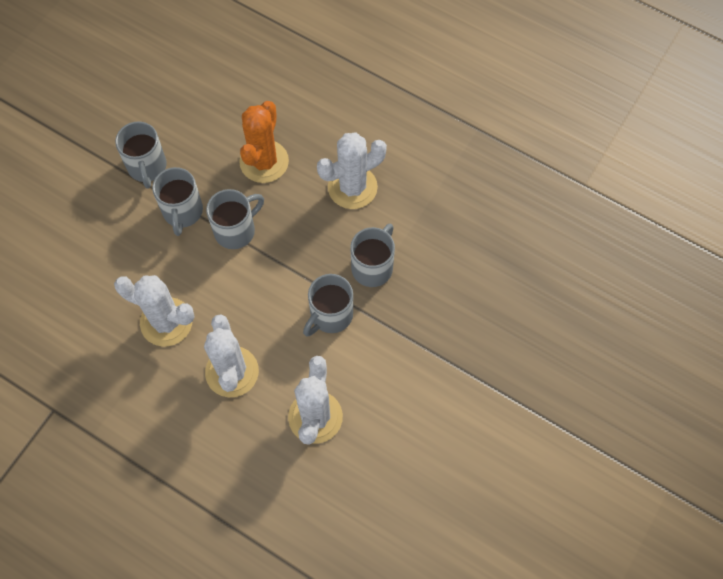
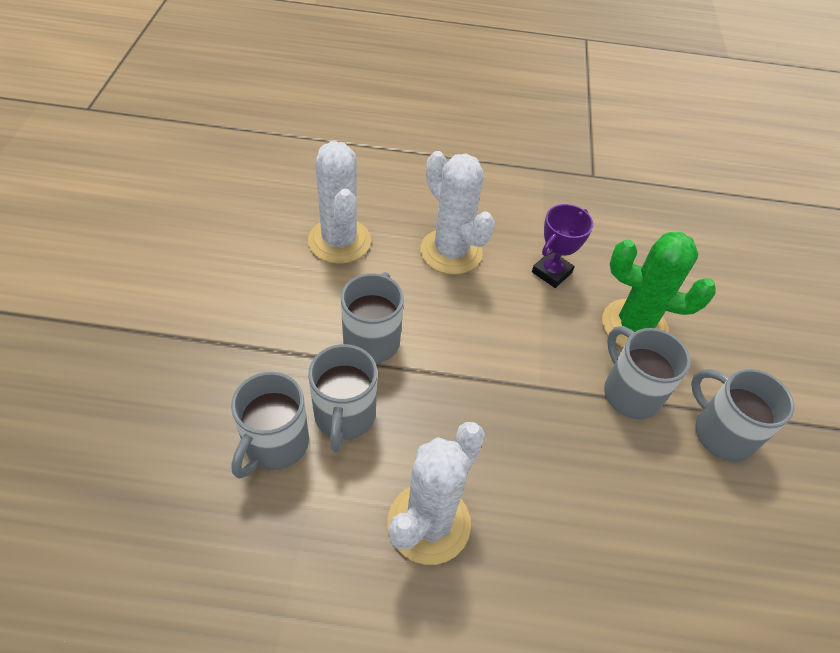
camera: 150 degrees right, 15 degrees down
white cactus [114,275,195,347] -> purple trophy [532,204,593,288]
grey mug [206,189,264,249] -> grey mug moved to [231,372,309,479]
orange cactus [239,101,289,183] -> none
none -> green cactus [602,232,716,348]

